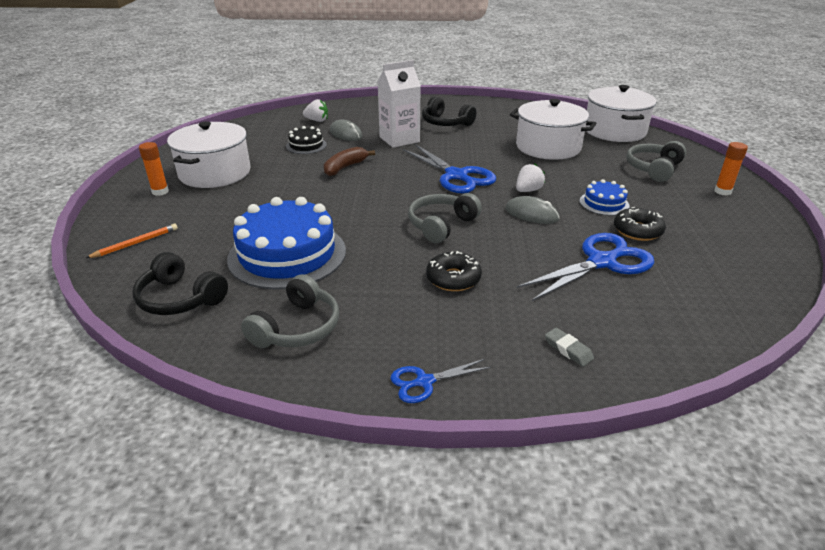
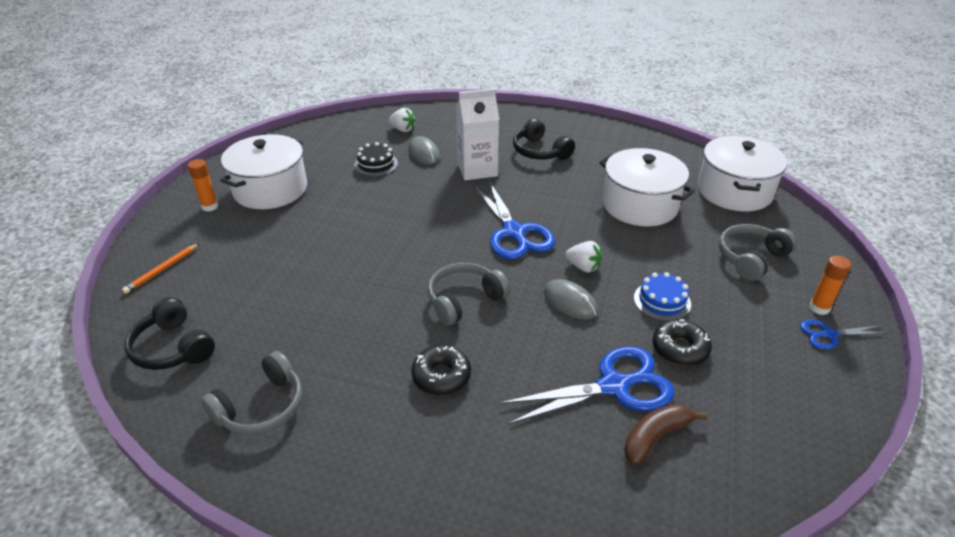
camera: 15 degrees right, 5 degrees up
orange pencil [86,224,178,258] -> orange pencil turned 150 degrees clockwise [122,243,200,294]
blue cake [227,197,346,290] -> none
brown banana [323,147,375,176] -> brown banana moved to [624,404,708,466]
blue scissors [391,359,491,403] -> blue scissors moved to [800,320,887,350]
white strawberry [516,164,545,192] -> white strawberry turned 60 degrees clockwise [565,241,602,273]
grey eraser [545,328,594,367] -> none

